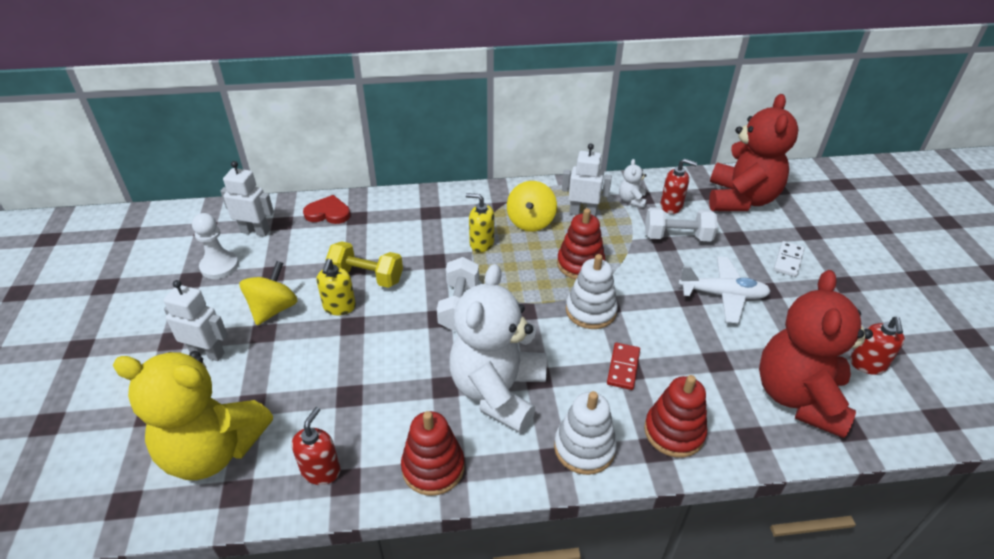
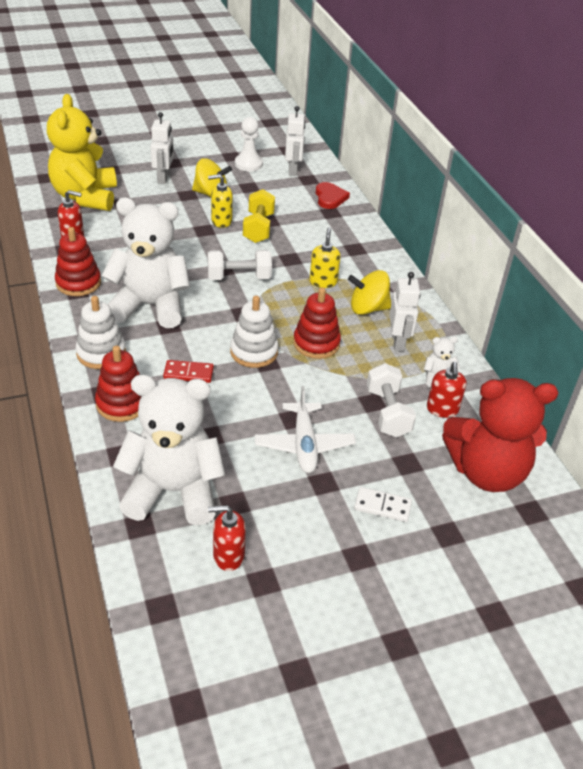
camera: 75 degrees right, 0 degrees up
red teddy bear [759,270,873,438] -> white teddy bear [113,374,225,526]

